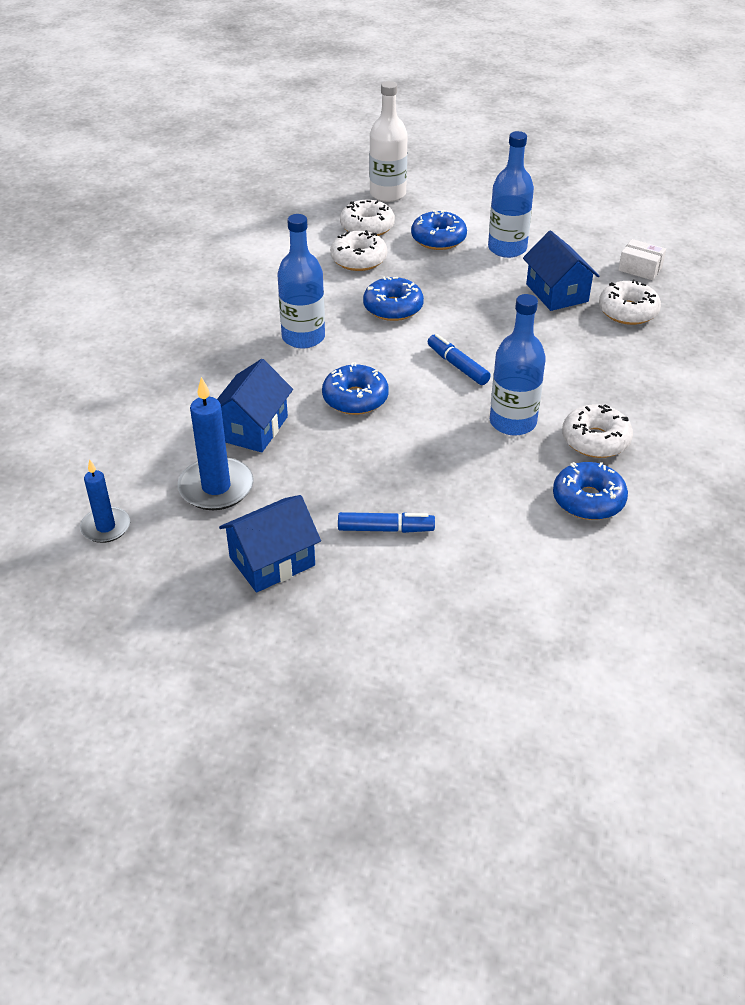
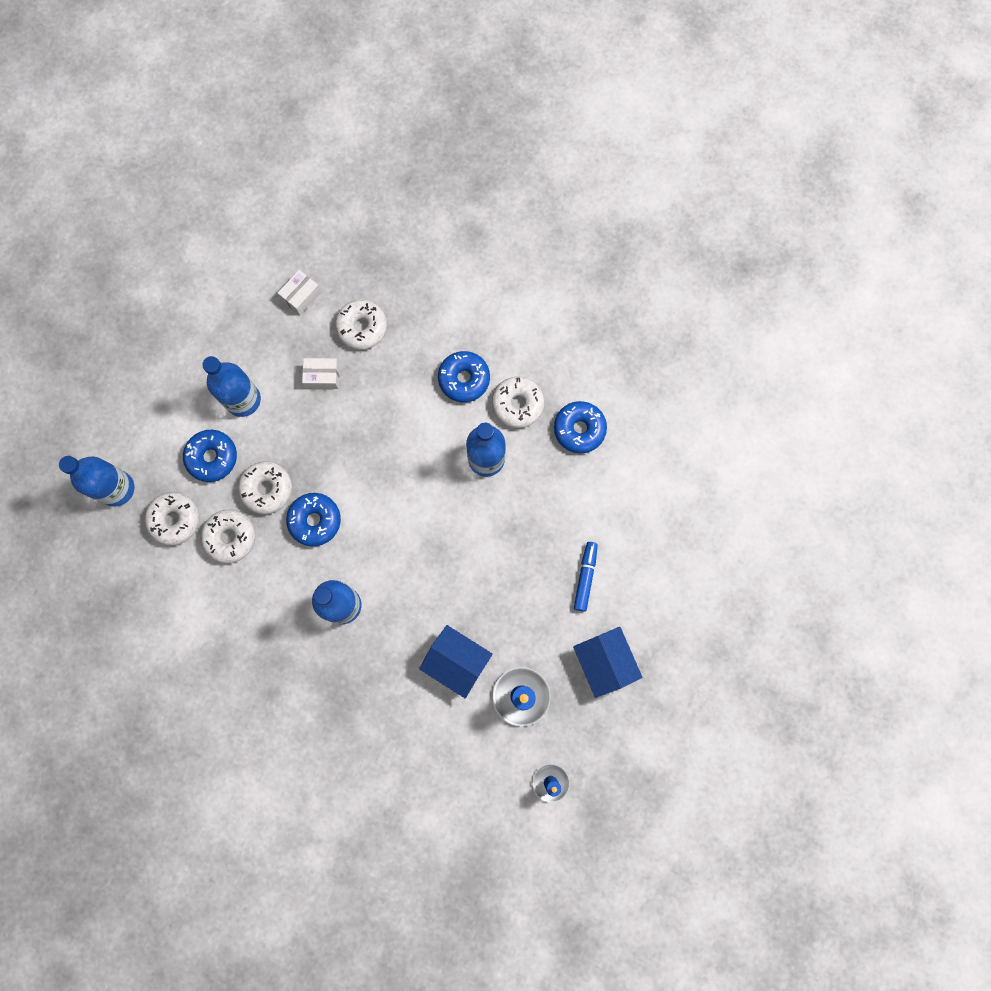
camera: 80 degrees left, 35 degrees up
blue donut [322,362,389,415] -> blue donut moved to [438,351,490,402]
white bottle [369,81,408,202] -> blue bottle [59,456,134,507]
blue marker [428,334,491,385] -> none
blue house [523,230,599,311] -> white box [302,358,340,389]
none -> white donut [238,461,292,514]

